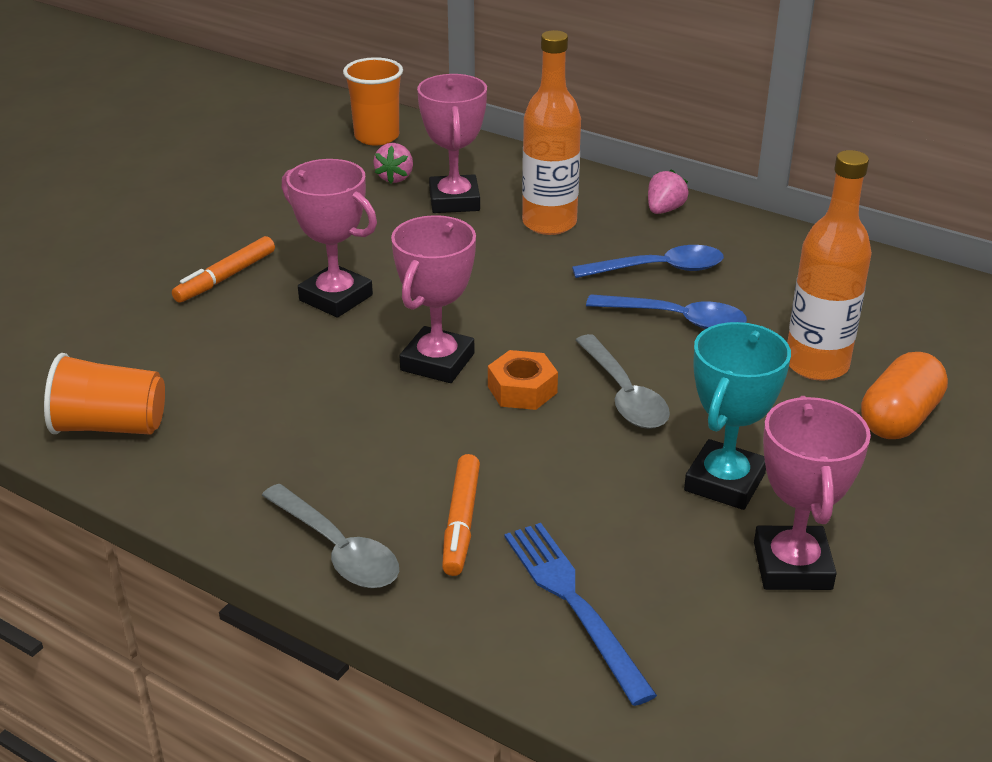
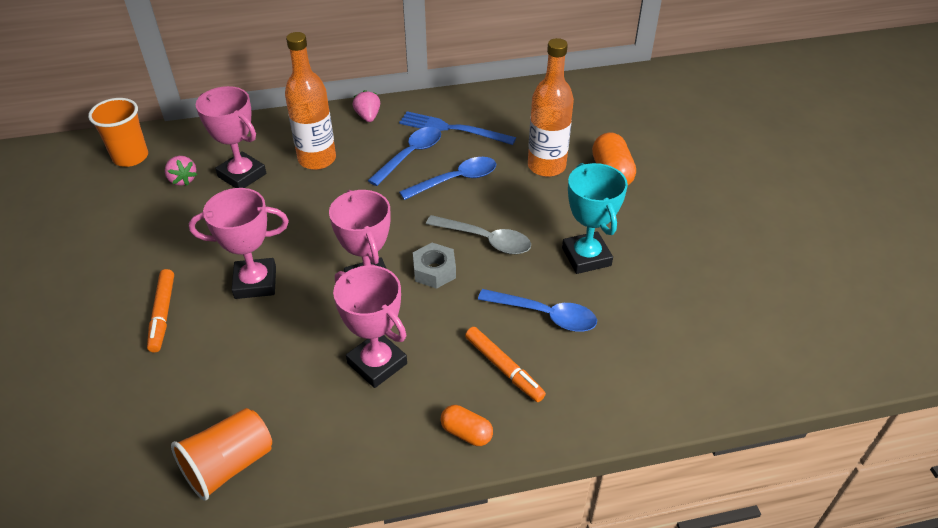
camera: 45 degrees left, 10 degrees up
grey spoon [261,484,399,588] -> orange capsule [440,405,493,446]
orange nut [488,350,558,410] -> grey nut [413,243,456,289]
blue fork [504,523,657,706] -> blue fork moved to [399,111,516,145]
pink trophy [754,396,871,590] -> pink trophy moved to [333,265,407,388]
none -> blue spoon [478,289,597,332]

